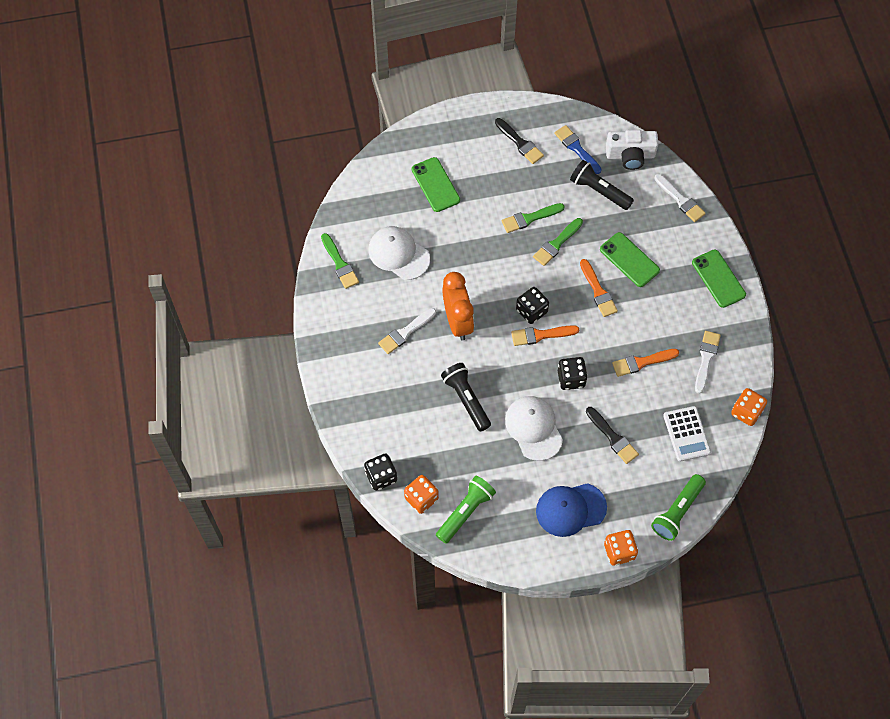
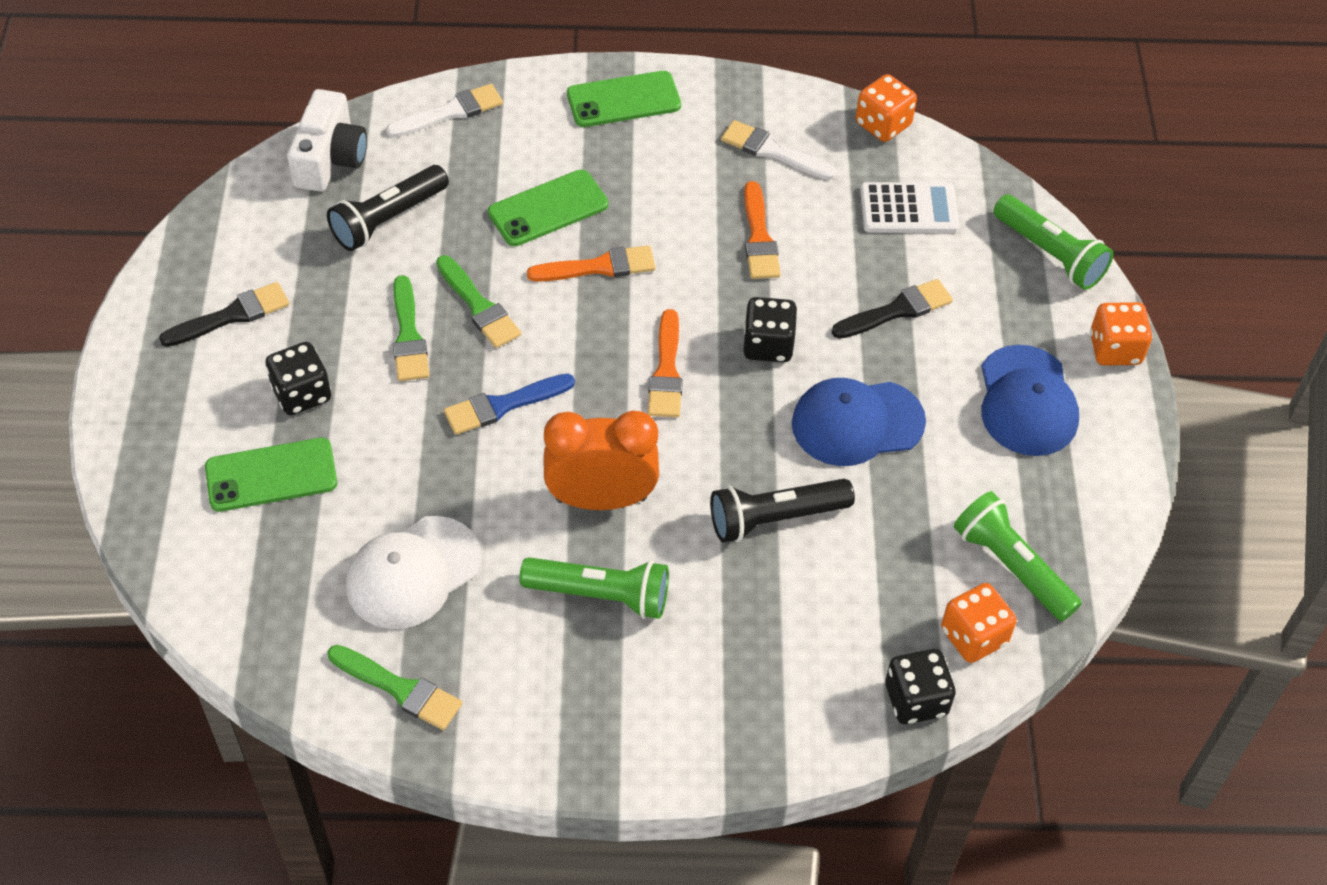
camera: 80 degrees left, 10 degrees down
green brush [321,233,359,289] -> green brush turned 45 degrees clockwise [327,645,462,730]
white brush [378,308,436,354] -> green flashlight [520,557,669,619]
white cap [505,396,563,461] -> blue cap [792,378,926,466]
black dice [516,287,549,324] -> black dice moved to [265,342,331,415]
blue brush [554,125,602,174] -> blue brush moved to [444,374,575,435]

